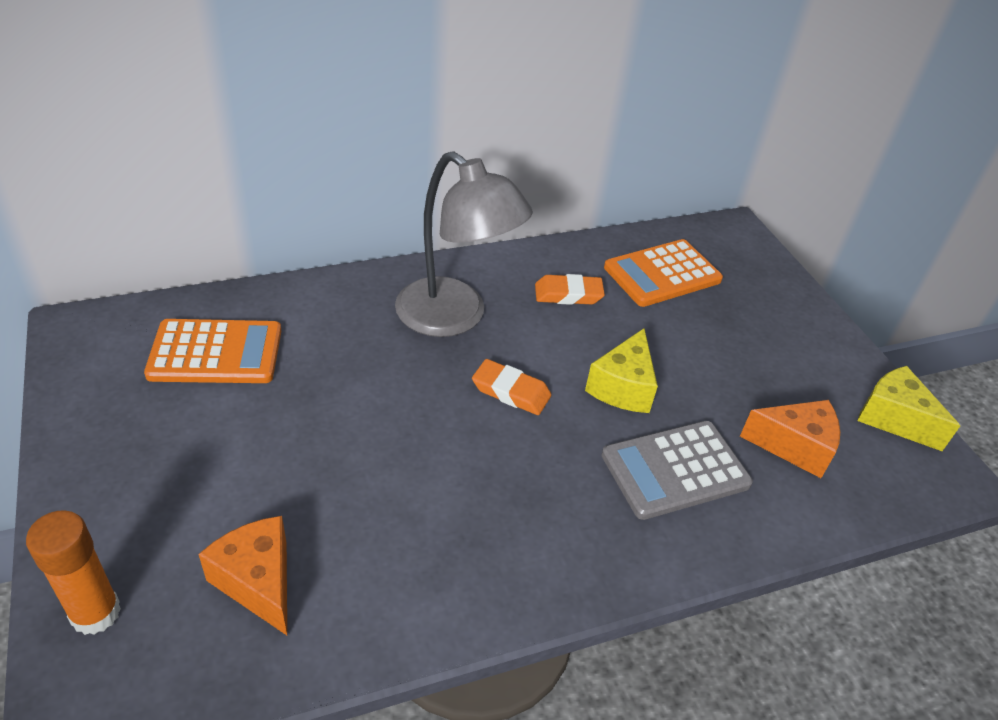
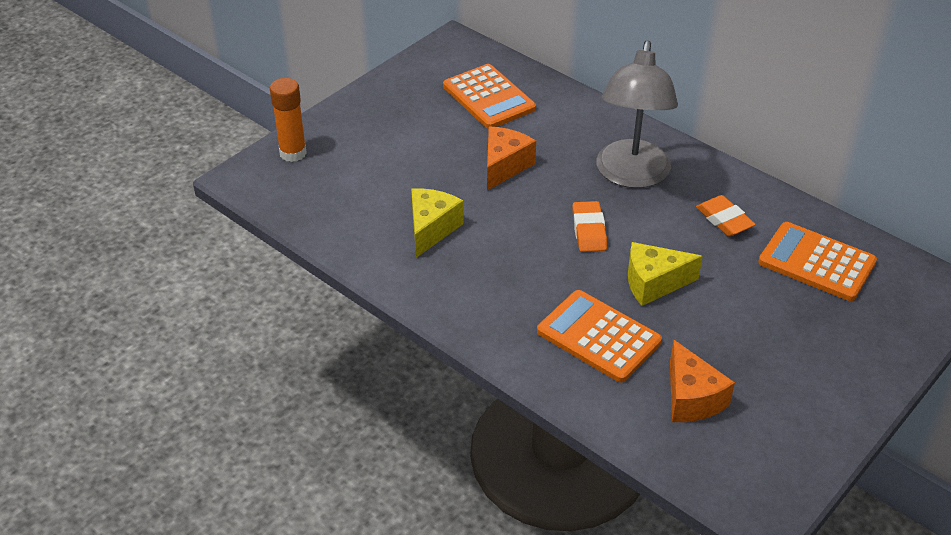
camera: 65 degrees right, 0 degrees up
orange cheese [198,516,287,635] -> orange cheese moved to [487,127,536,191]
grey calculator [601,421,753,520] -> orange calculator [537,290,662,383]
yellow cheese [857,366,960,451] -> yellow cheese moved to [411,188,464,258]

